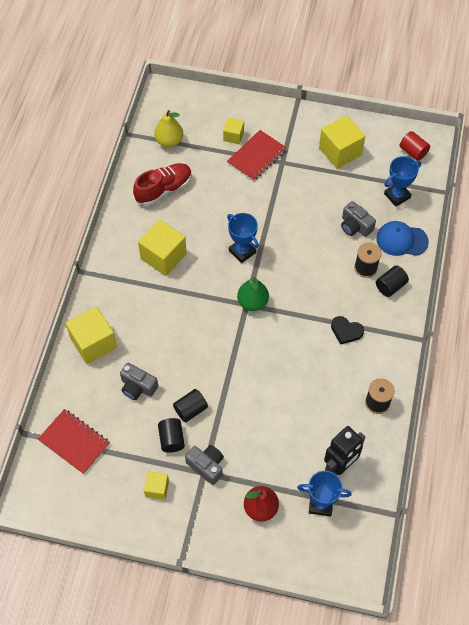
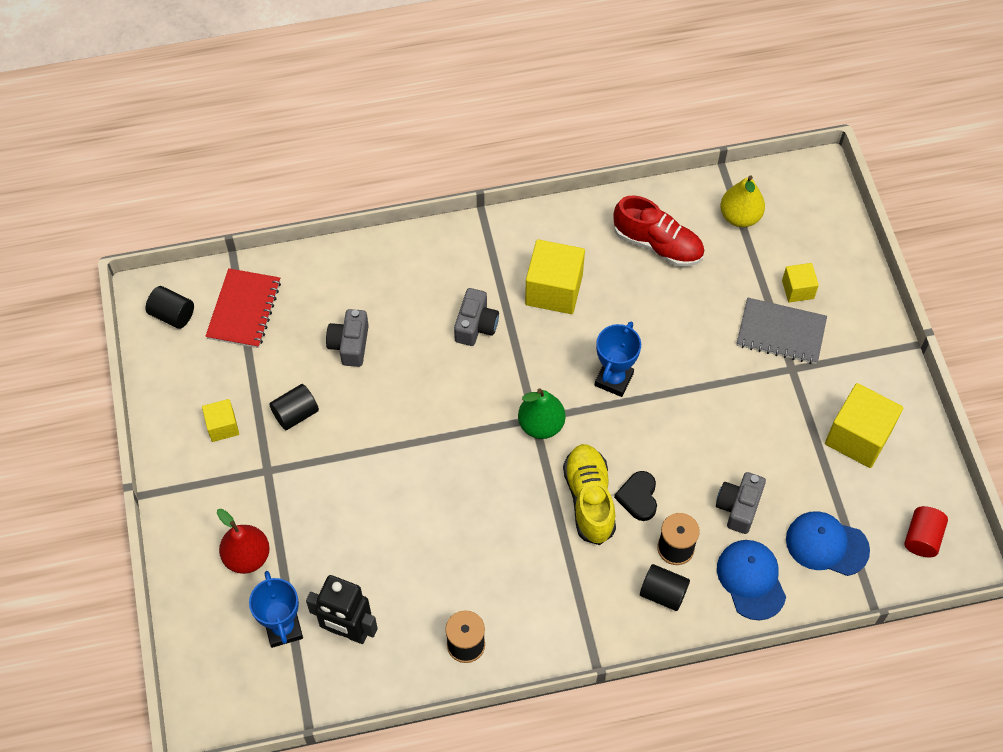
camera: 65 degrees right, 0 degrees up
yellow cube [66,306,117,364] -> none
black cylinder [173,389,208,423] -> black cylinder moved to [145,286,194,329]
grey camera [185,445,224,485] -> grey camera moved to [454,288,499,346]
red notebook [227,130,287,181] -> grey notebook [737,297,827,364]
black heart [331,316,364,345] -> black heart moved to [614,471,657,521]
blue trophy [384,156,421,207] -> blue cap [786,511,870,576]
none -> yellow shoe [563,444,616,545]

